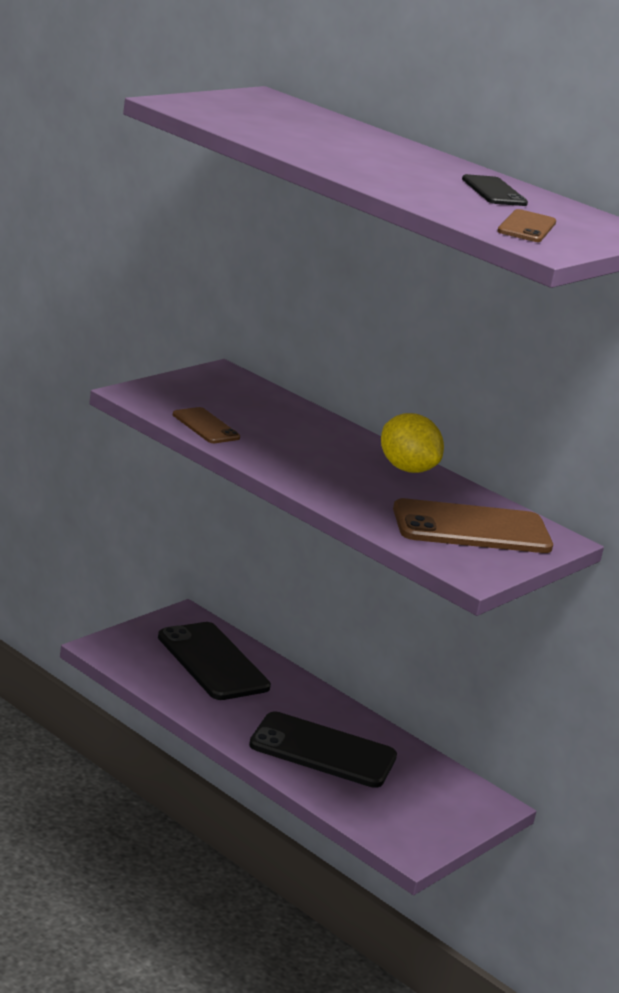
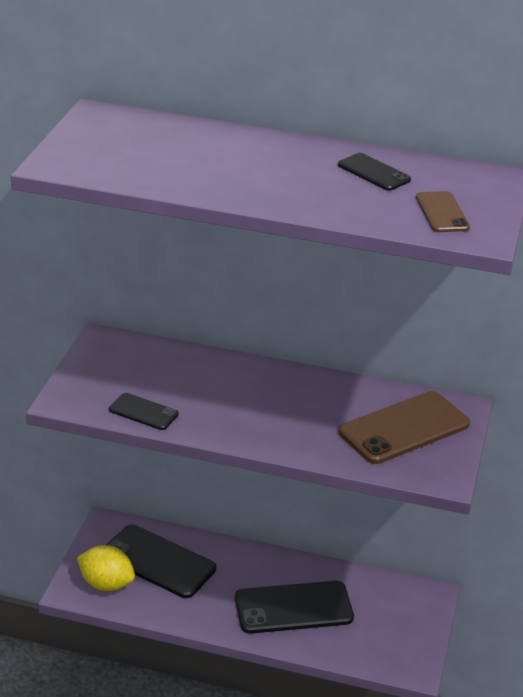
camera: 25 degrees left, 10 degrees up
brown phone [173,407,240,443] -> black phone [109,393,178,430]
yellow lemon [381,413,444,473] -> yellow lemon moved to [77,545,135,591]

